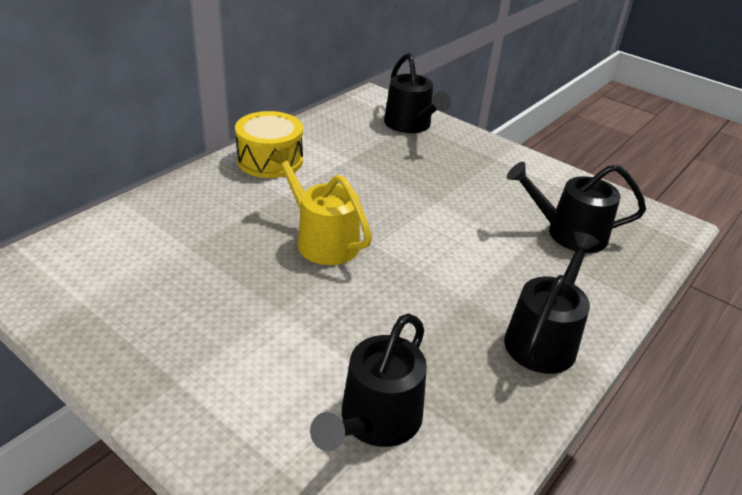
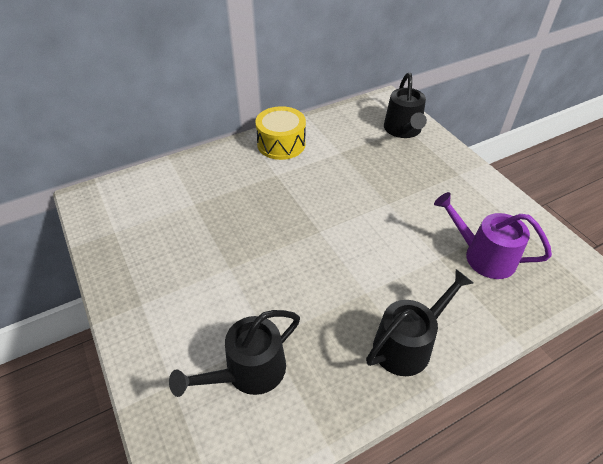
camera: 25 degrees right, 10 degrees up
yellow watering can [269,147,372,265] -> none
black watering can [507,162,646,253] -> purple watering can [434,192,552,279]

